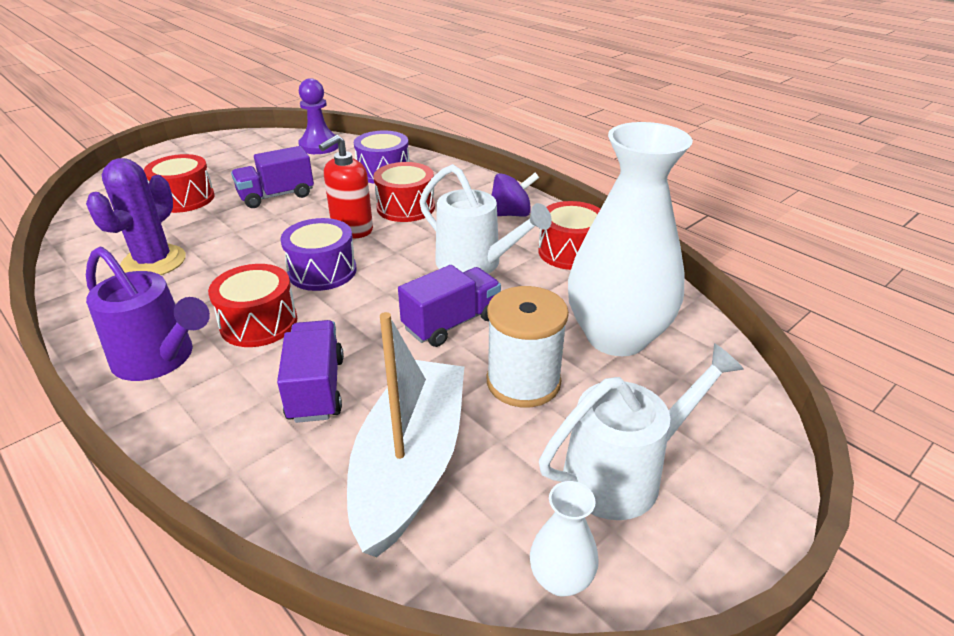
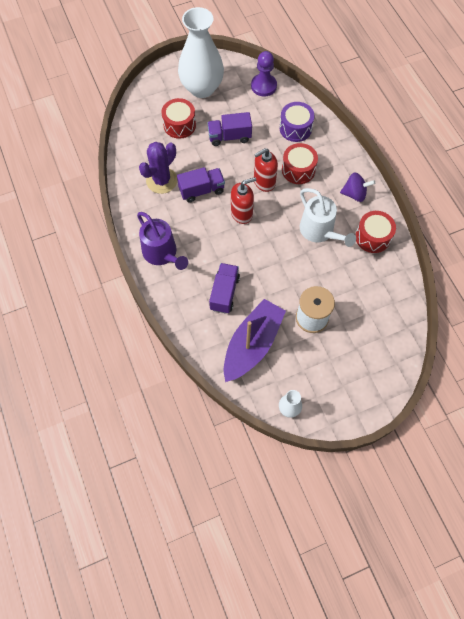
camera: 20 degrees right, 30 degrees up
red drum [208,264,297,347] -> none
purple drum [280,218,357,291] -> red soap dispenser [231,177,256,224]
white boat [347,312,464,557] -> purple boat [224,299,286,382]
purple truck [398,265,501,347] -> purple truck moved to [177,167,225,203]
white watering can [539,343,744,520] -> none
white vase [568,122,693,356] -> white vase moved to [178,7,224,98]

